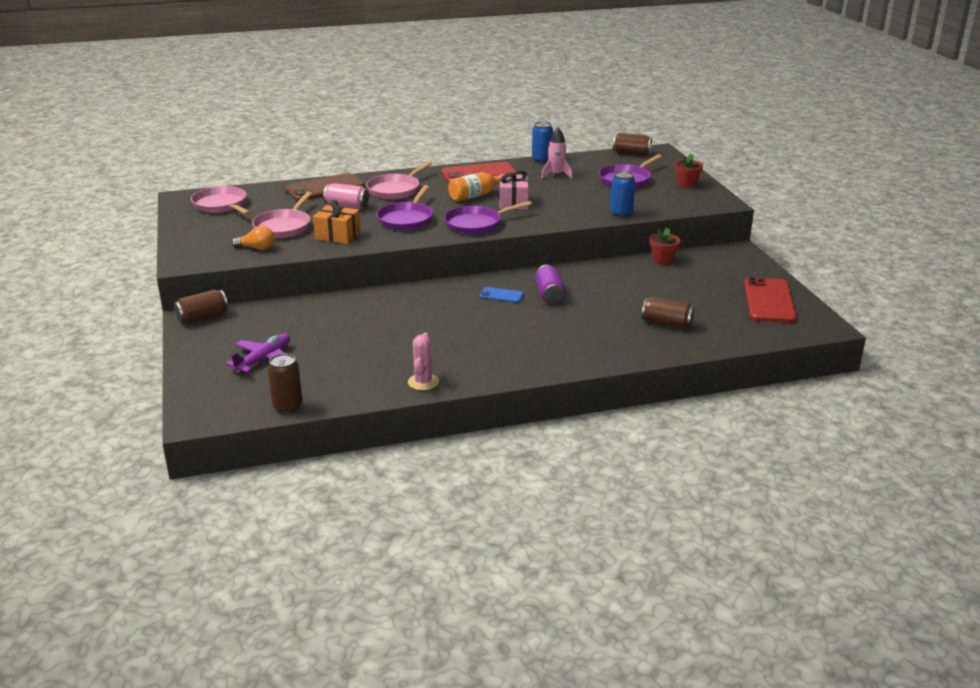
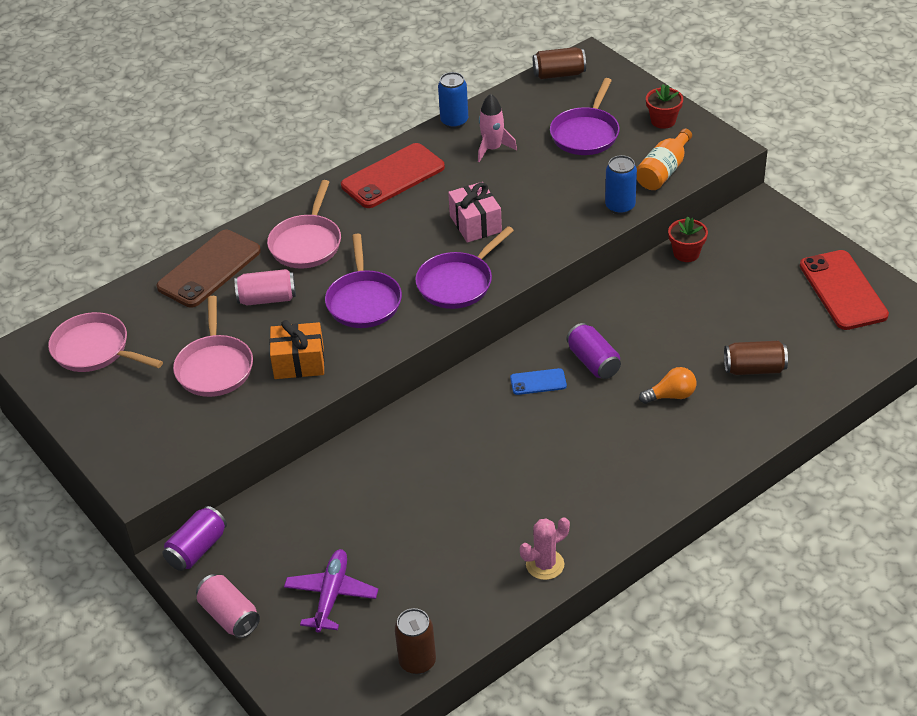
camera: 20 degrees left, 15 degrees up
brown can [174,290,228,324] -> purple can [162,506,227,571]
orange light bulb [232,226,274,250] -> orange light bulb moved to [639,367,696,404]
pink cactus [408,333,439,390] -> pink cactus turned 75 degrees clockwise [520,517,570,580]
orange bottle [448,172,504,201] -> orange bottle moved to [637,129,692,190]
none -> pink can [196,574,260,638]

